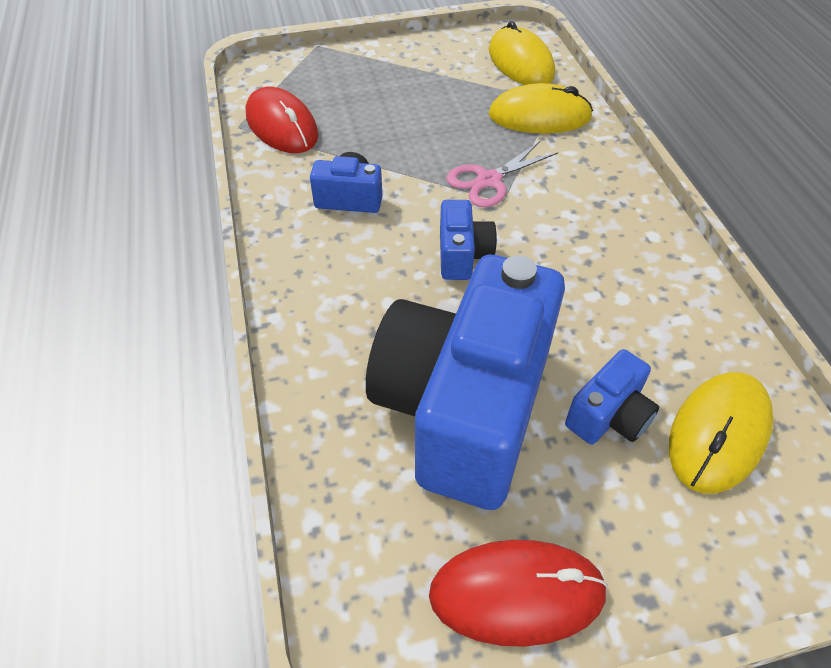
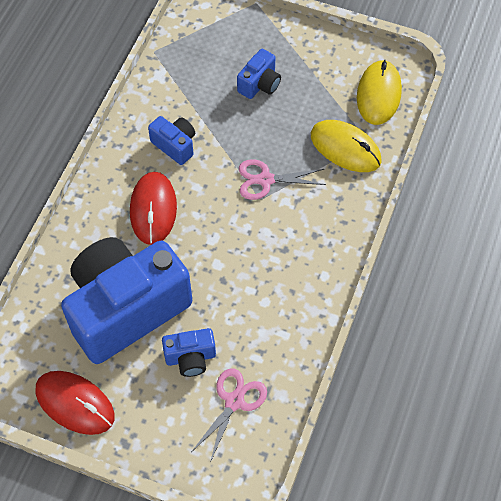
camera: 35 degrees right, 10 degrees up
red mouse [246,87,319,153] -> red mouse moved to [130,172,177,245]
blue camera [440,200,497,280] -> blue camera moved to [237,49,281,99]
yellow mouse [669,372,773,493] -> pink scissors [191,368,267,463]

